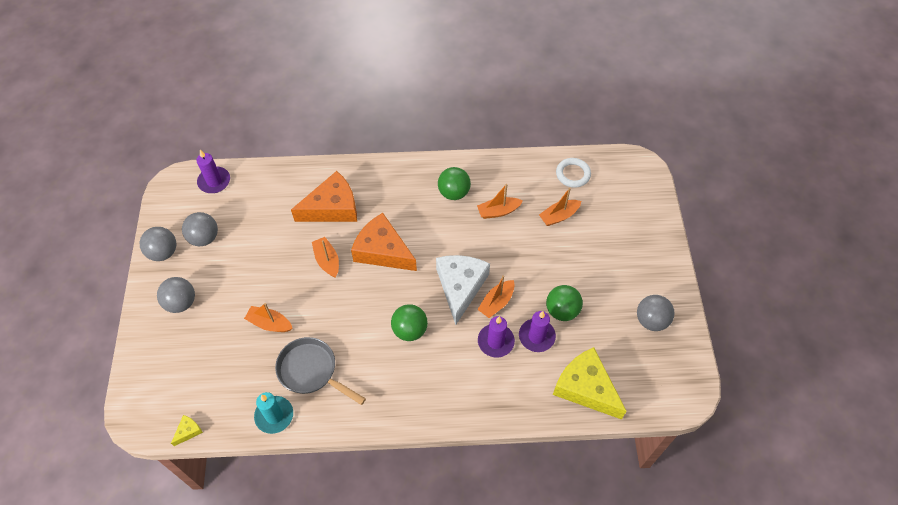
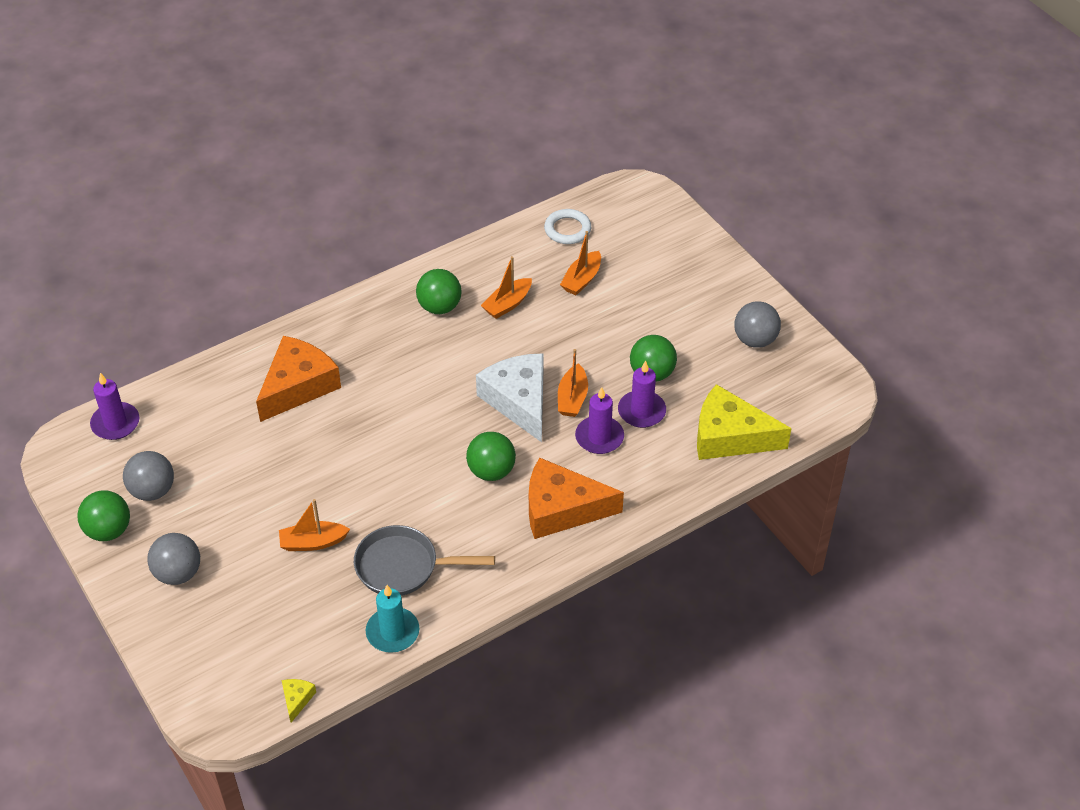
camera: 30 degrees left, 10 degrees down
grey ball [139,227,176,261] -> green ball [77,491,130,541]
orange boat [312,237,339,278] -> none
orange cheese [351,213,417,271] -> orange cheese moved to [529,457,624,539]

